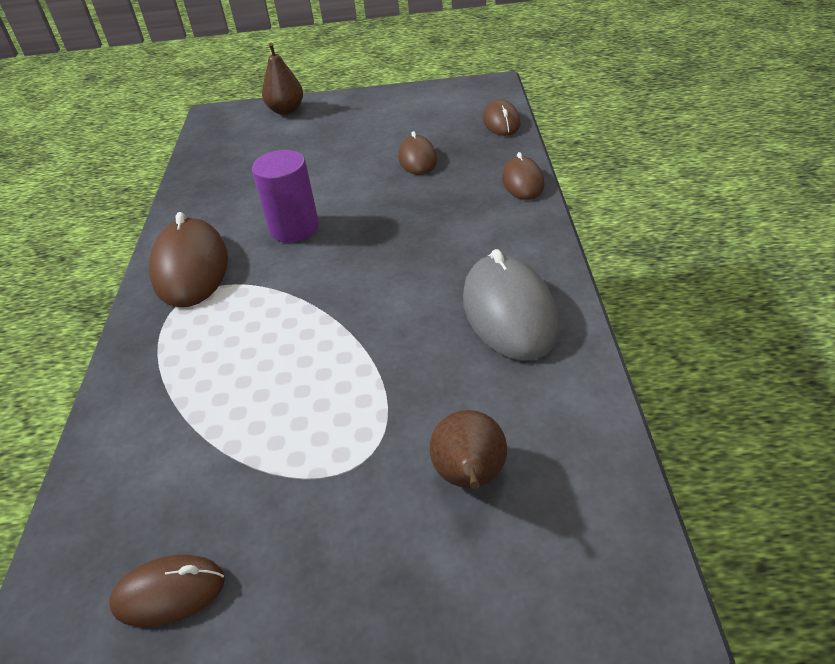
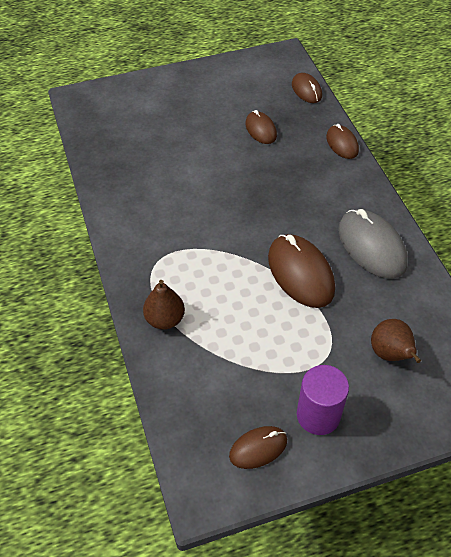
camera: 20 degrees left, 10 degrees up
brown mouse [149,212,228,307] -> brown mouse moved to [268,234,335,308]
purple cylinder [252,150,319,242] -> purple cylinder moved to [297,365,349,435]
brown pear [262,43,303,115] -> brown pear moved to [143,280,185,329]

